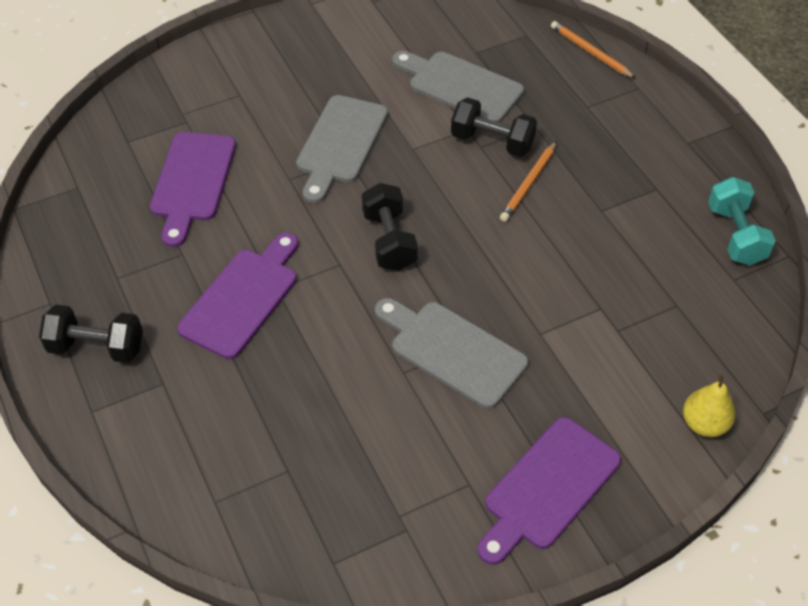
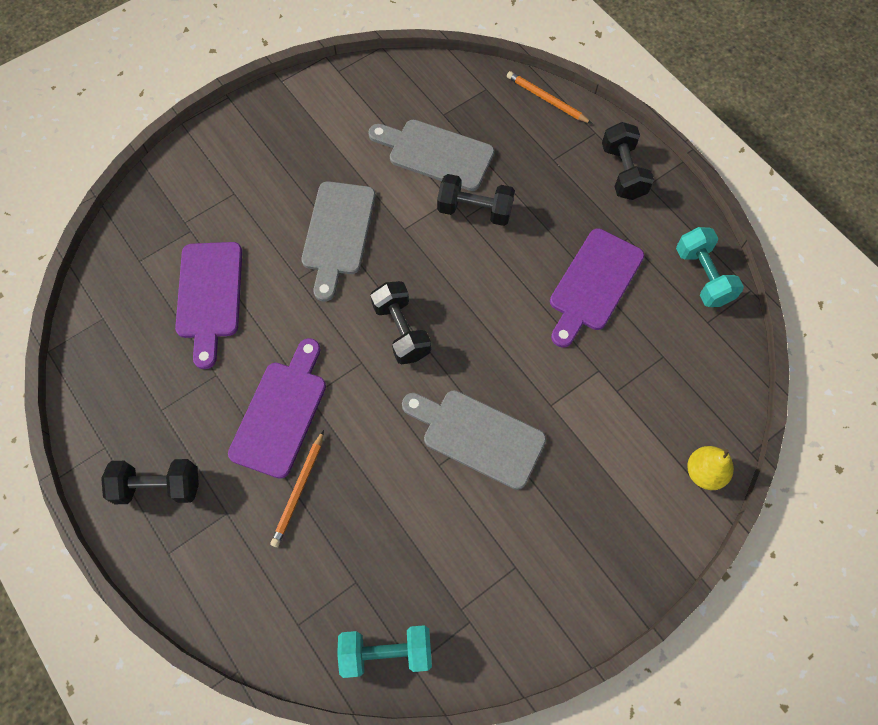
camera: 10 degrees left, 15 degrees up
purple cutting board [478,417,621,565] -> purple cutting board moved to [550,228,644,347]
orange pencil [500,141,557,222] -> orange pencil moved to [270,430,324,547]
none -> turquoise dumbbell [337,625,432,678]
none -> black dumbbell [602,122,654,200]

